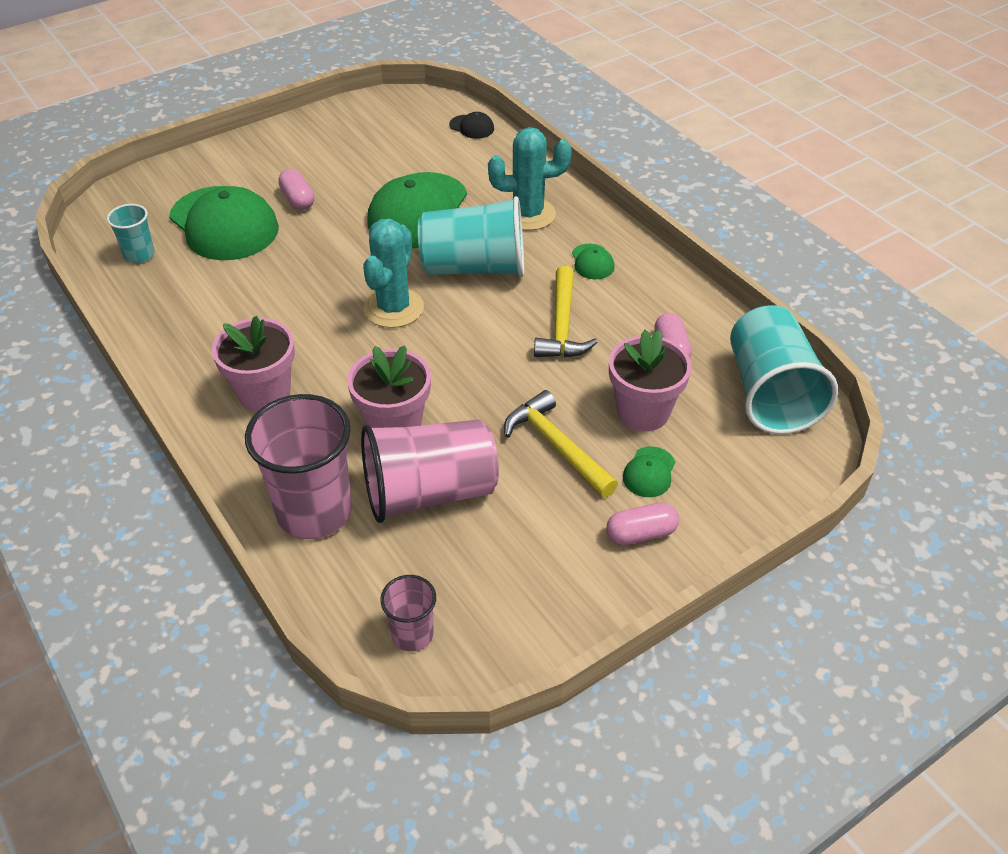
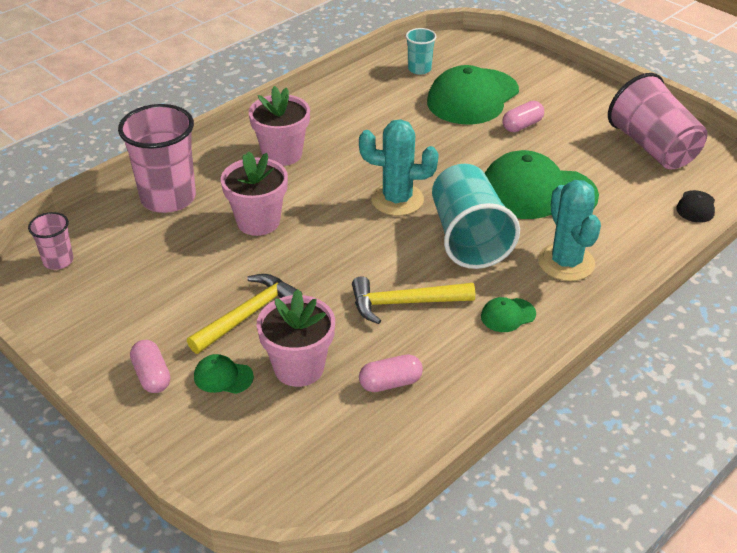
camera: 80 degrees right, 5 degrees down
pink cup [361,419,499,523] -> pink cup moved to [608,73,708,170]
turquoise cup [730,305,838,434] -> none

